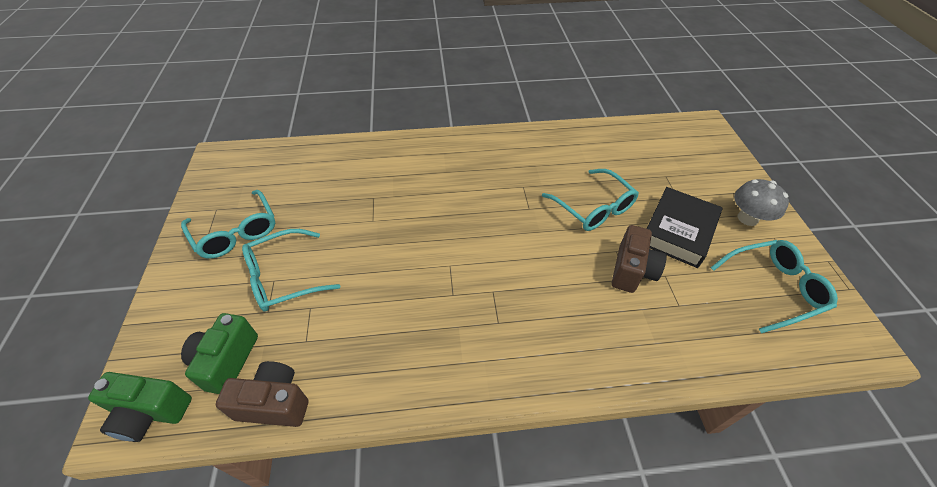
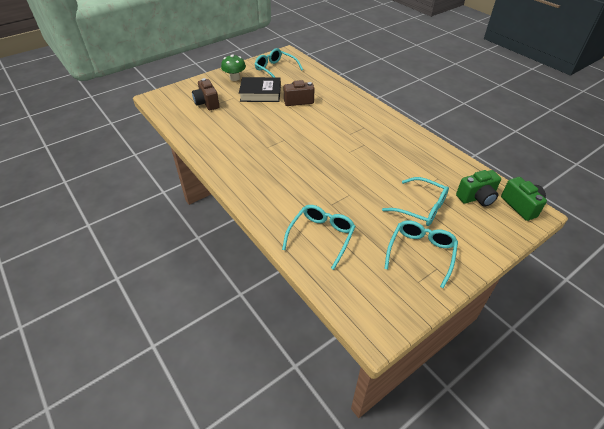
camera: 120 degrees left, 5 degrees down
brown camera [216,361,308,427] -> brown camera moved to [192,78,219,110]
turquoise glasses [542,169,639,231] -> turquoise glasses moved to [282,205,356,270]
grey mushroom [734,179,789,226] -> green mushroom [221,54,246,81]

